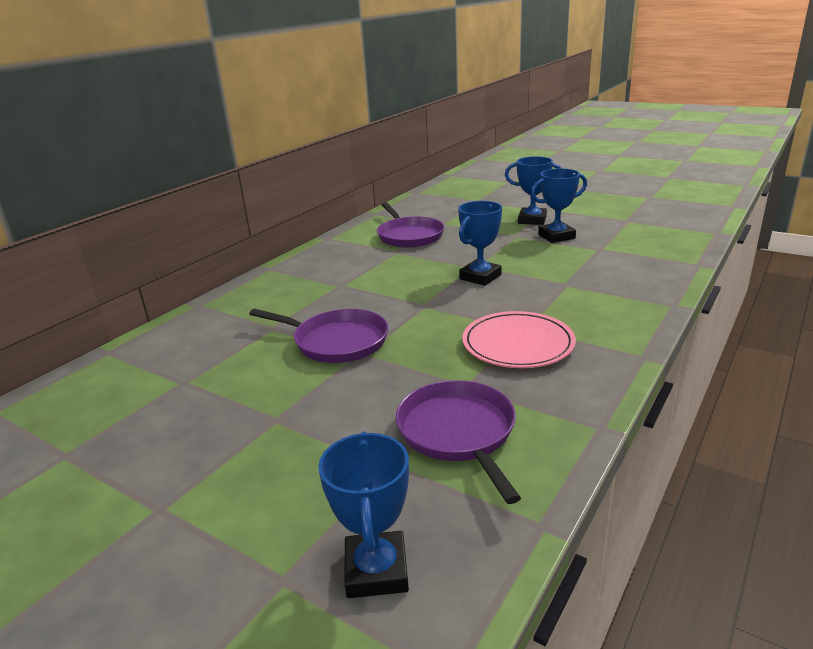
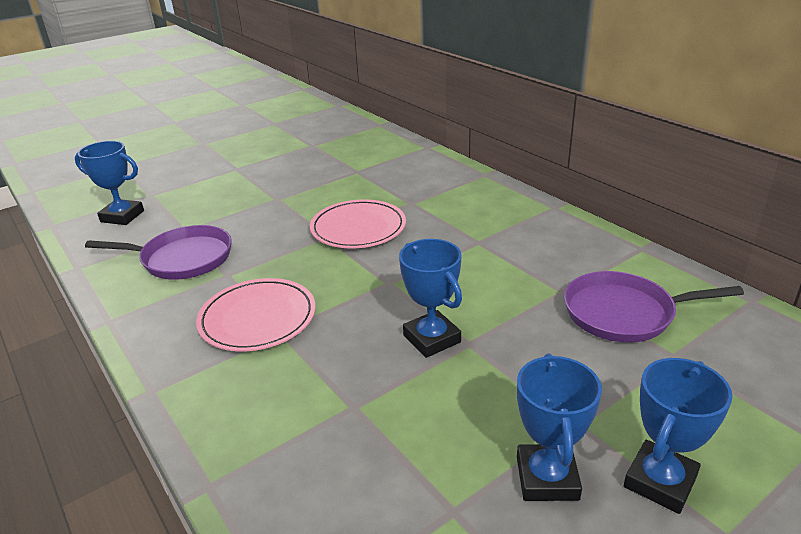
camera: 110 degrees right, 5 degrees up
purple pan [249,309,388,363] -> pink plate [310,199,406,248]

